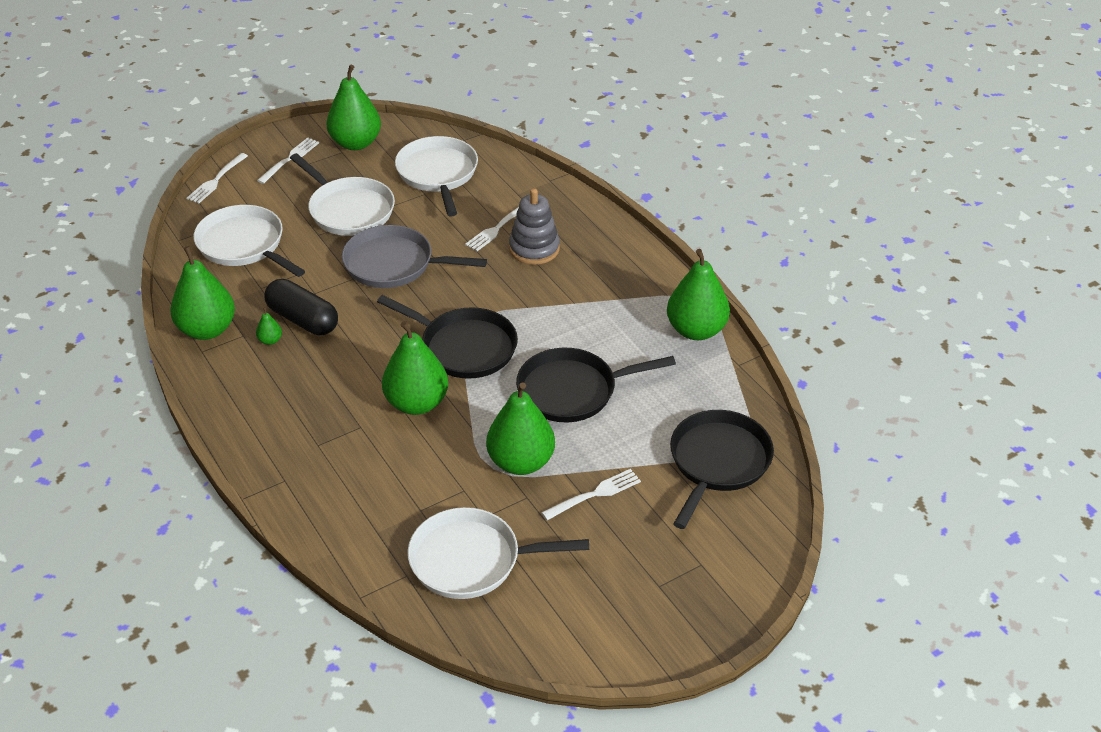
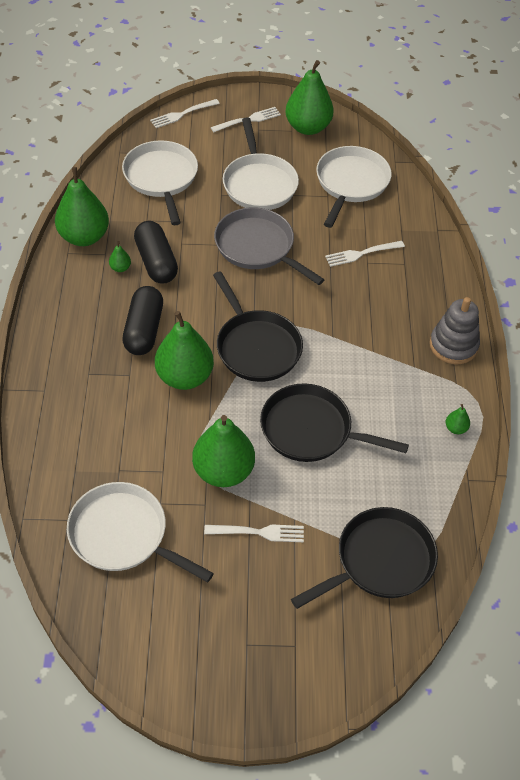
camera: 30 degrees right, 10 degrees up
grey stacking toy [509,188,560,265] -> grey stacking toy moved to [430,297,480,364]
green pear [667,249,730,340] -> green pear [446,404,470,434], size x0.41
none -> black capsule [122,286,163,355]

